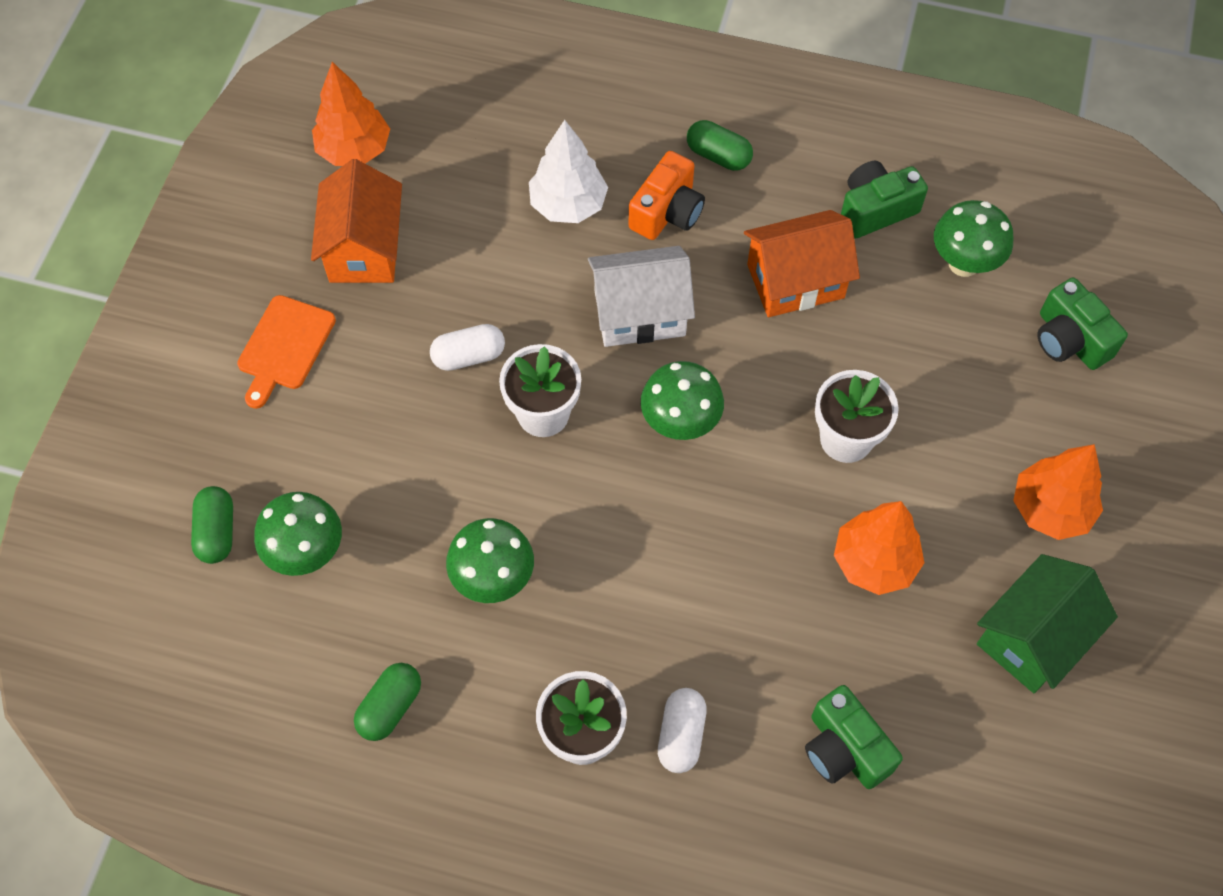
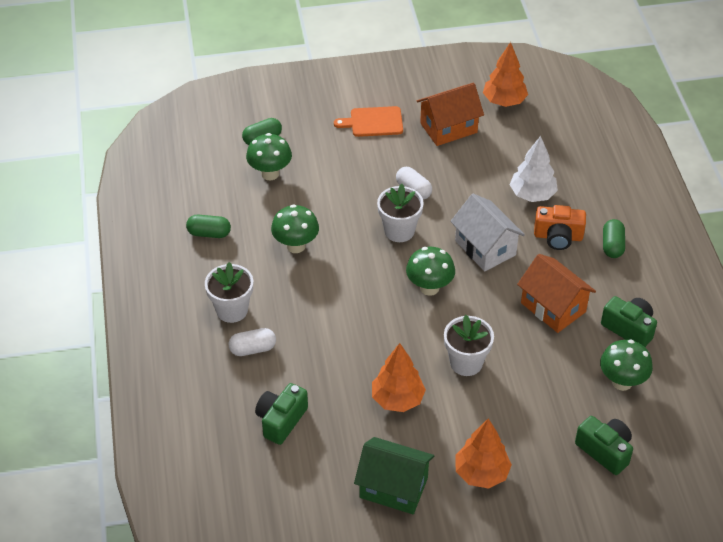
camera: 65 degrees right, 15 degrees down
green camera [1037,277,1128,370] -> green camera turned 105 degrees clockwise [575,416,633,475]

